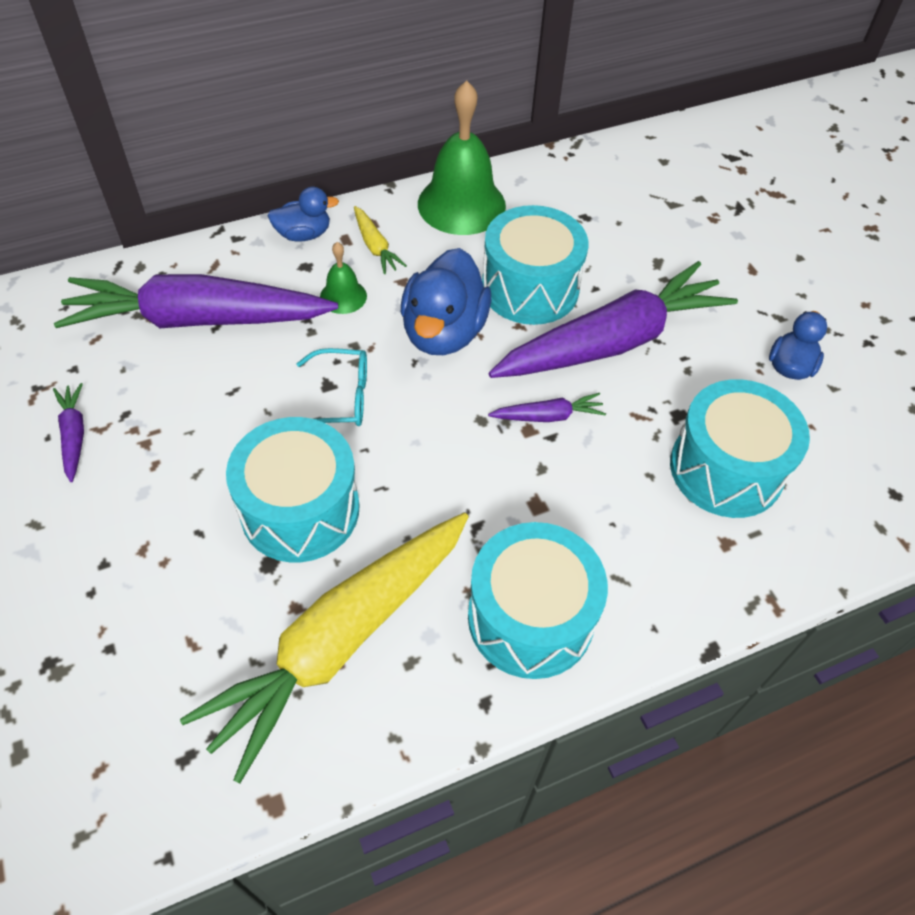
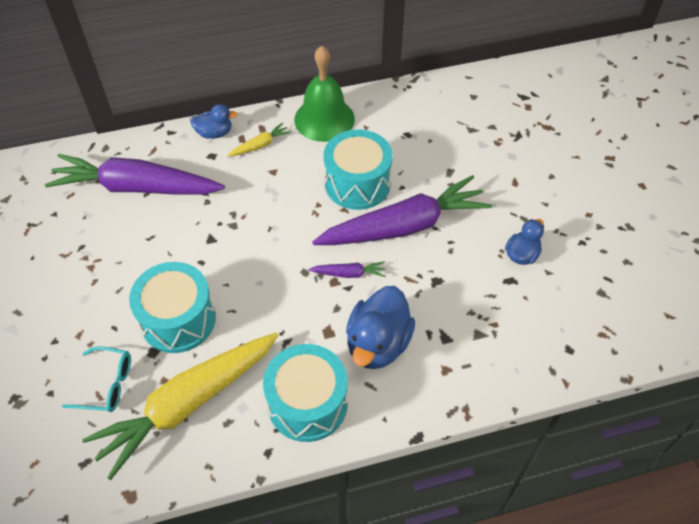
camera: 10 degrees right, 0 degrees up
purple carrot [53,383,84,482] -> none
turquoise glasses [297,348,367,426] -> turquoise glasses moved to [62,346,131,412]
green bell [320,242,367,314] -> none
yellow carrot [354,206,407,274] -> yellow carrot turned 105 degrees counterclockwise [228,123,291,157]
blue duck [401,248,491,355] -> blue duck moved to [346,286,415,369]
turquoise drum [670,379,810,518] -> none

